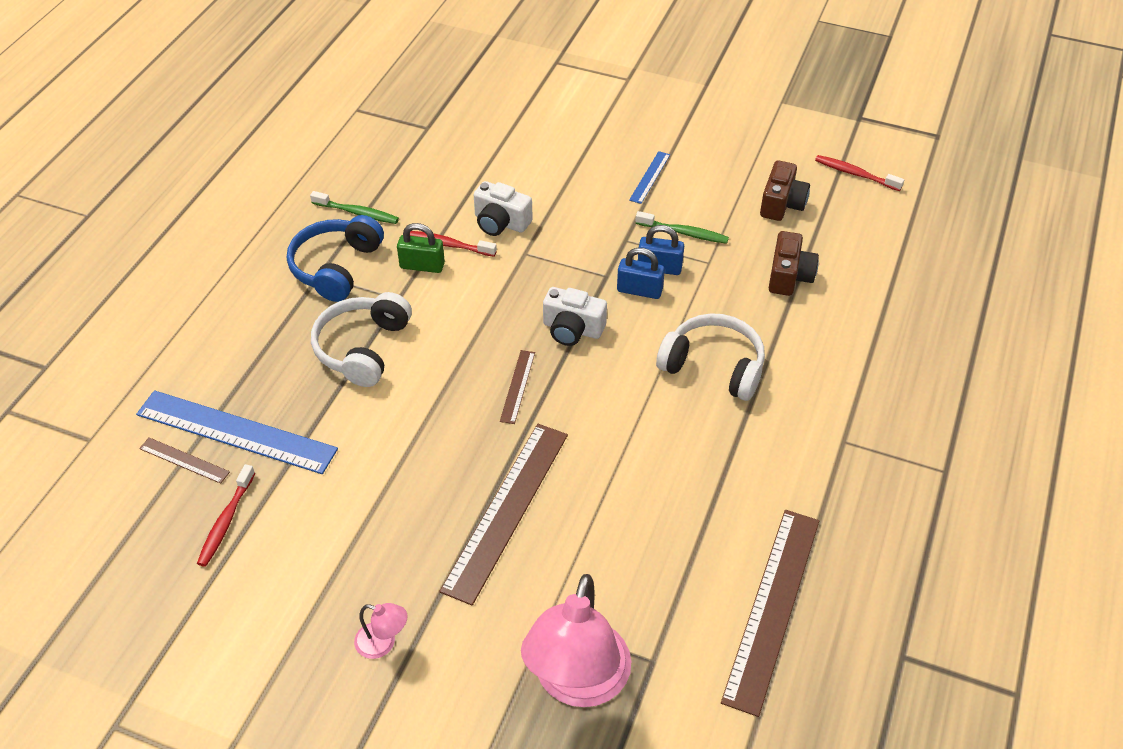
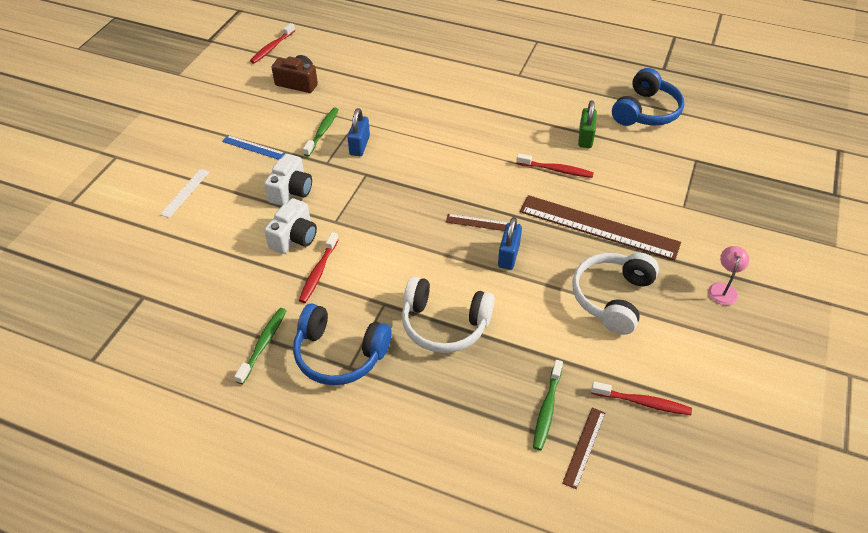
camera: 90 degrees left, 0 degrees up
blue ruler [136,390,338,474] -> green toothbrush [533,360,563,450]
green padlock [397,223,445,273] -> green padlock moved to [578,100,597,148]
pink lamp [521,574,631,707] -> none
white camera [543,287,607,346] -> white camera moved to [264,154,312,206]
blue padlock [617,248,665,299] -> blue padlock moved to [498,217,522,270]
white headphones [656,313,765,401] -> white headphones moved to [572,252,659,335]
brown ruler [721,510,819,717] -> blue headphones [612,68,684,126]
brown camera [769,231,819,296] -> none
none -> white ruler [160,169,210,218]
none -> red toothbrush [516,153,594,178]

